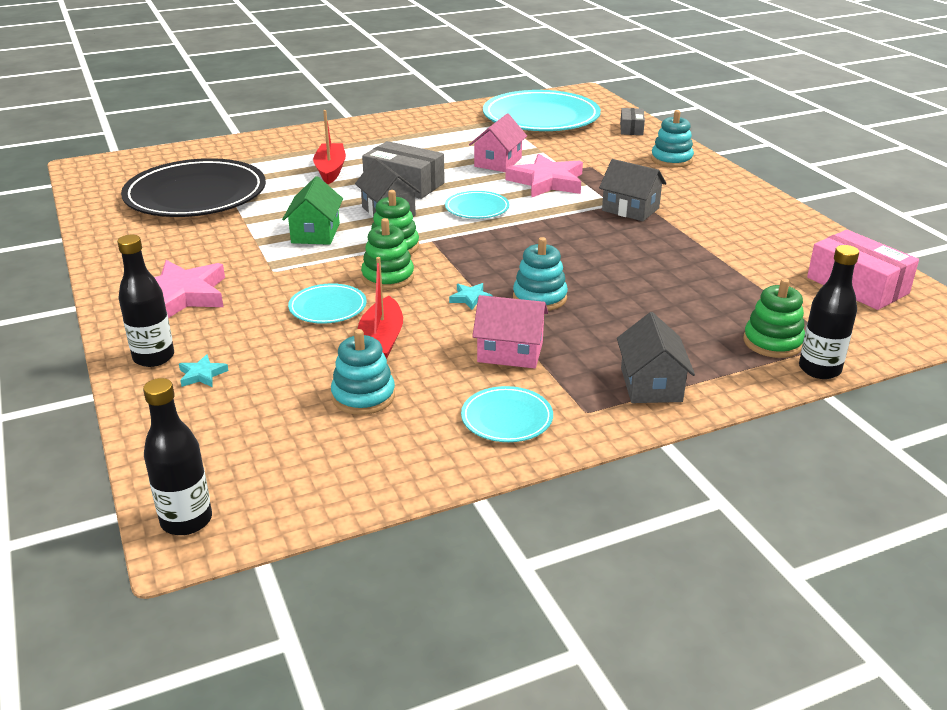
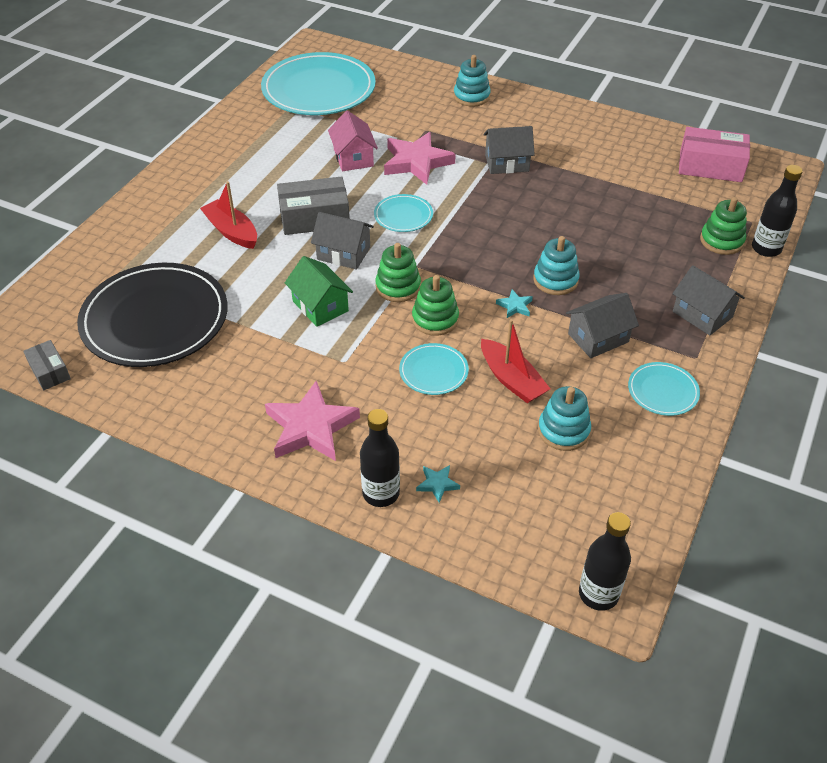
camera: 40 degrees left, 15 degrees up
pink house [472,295,548,369] -> grey house [566,293,639,358]
grey box [620,108,645,135] -> grey box moved to [23,340,71,390]

